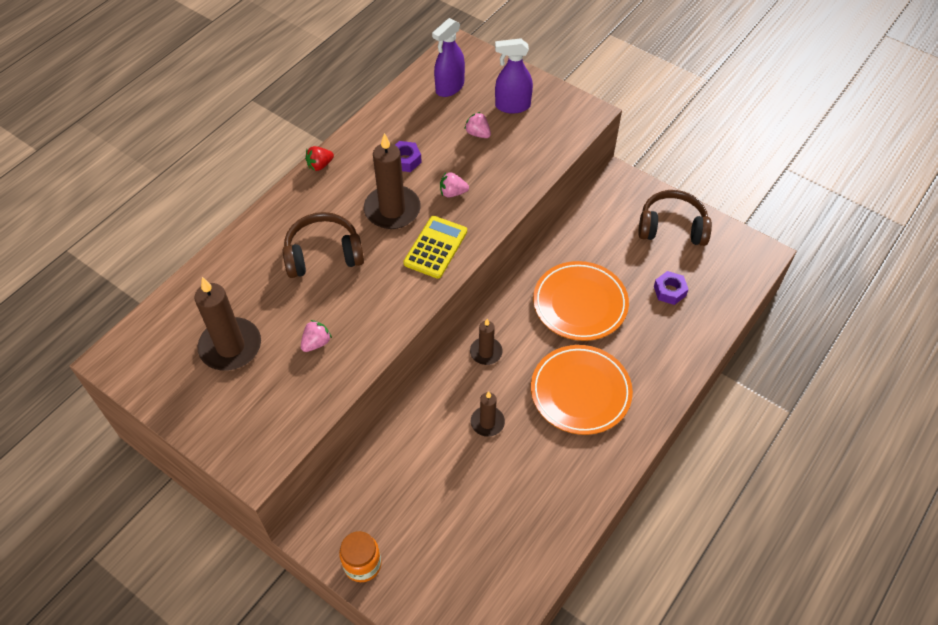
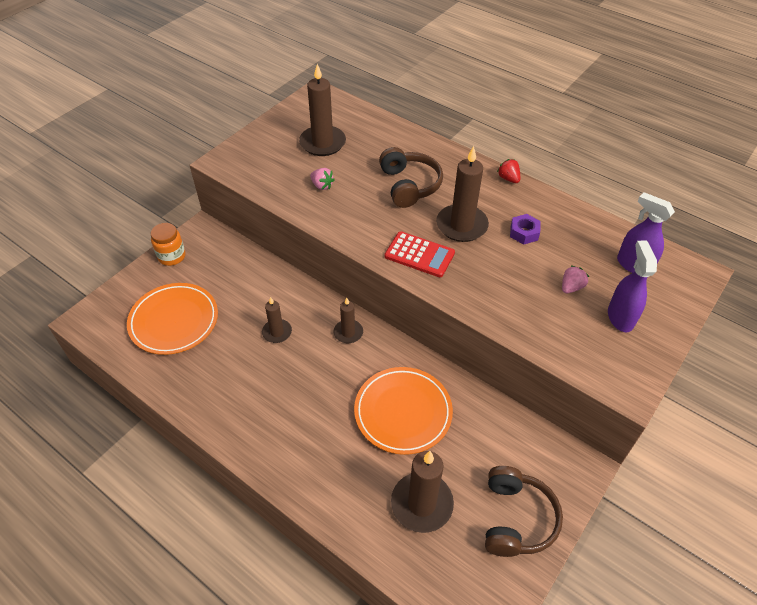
camera: 90 degrees right, 5 degrees down
yellow calculator [403,216,467,279] -> red calculator [385,231,455,277]
pink strawberry [440,172,469,197] -> none
orange plate [531,345,633,435] -> orange plate moved to [127,283,218,355]
purple nut [654,271,689,305] -> brown candle [391,451,454,533]

